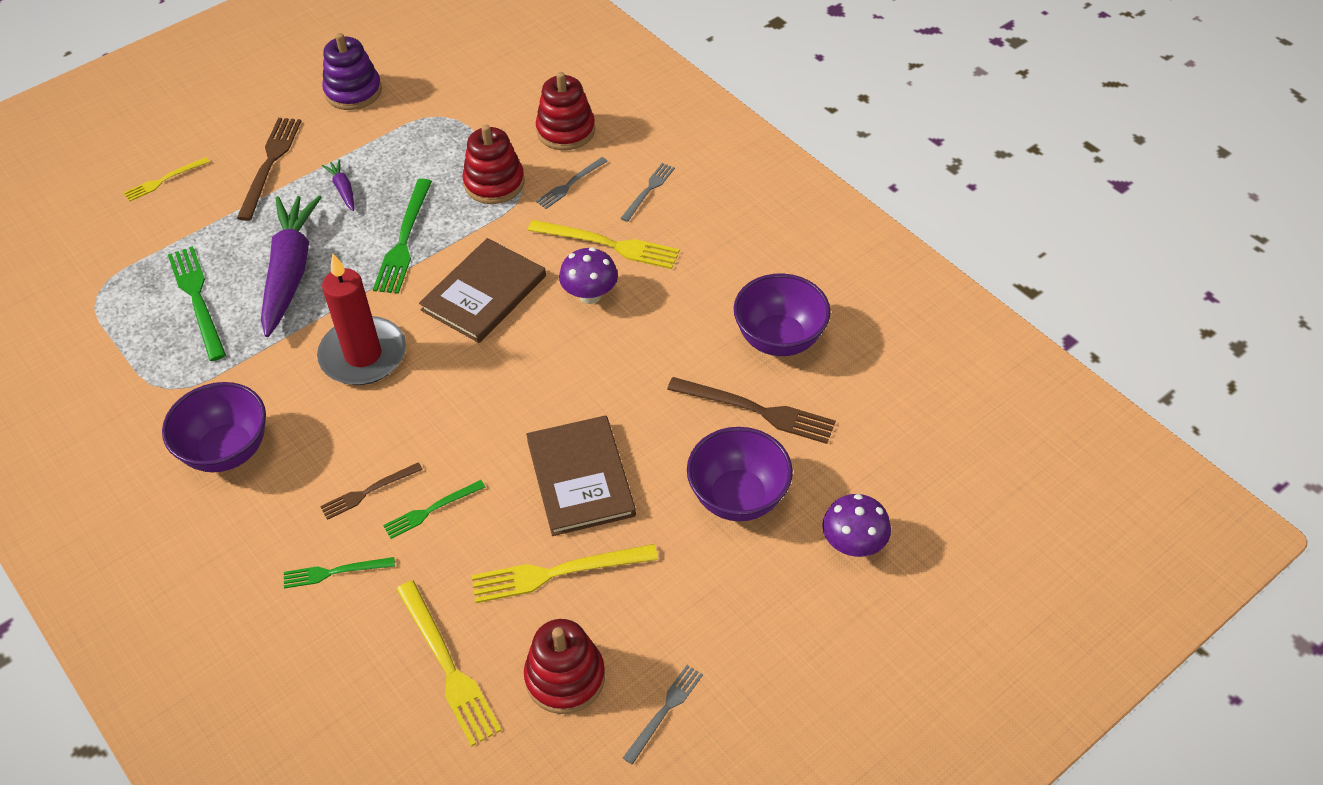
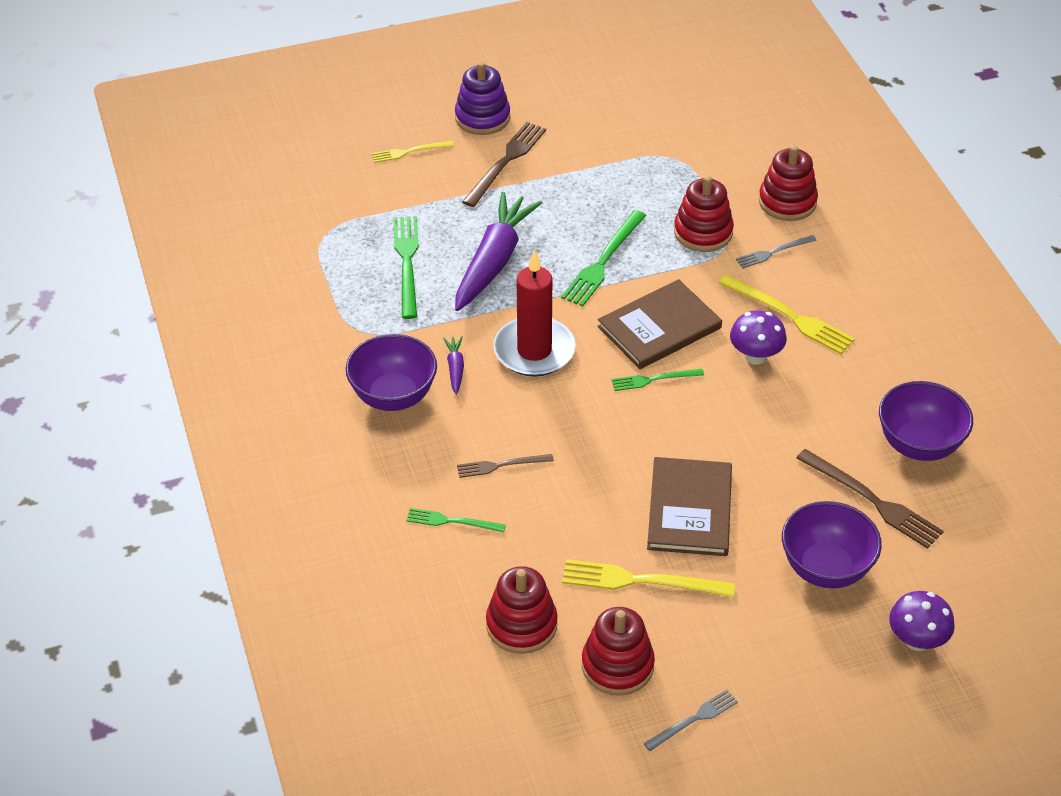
camera: 20 degrees right, 5 degrees down
purple stacking toy [322,33,382,110] -> purple stacking toy moved to [455,62,510,135]
purple carrot [322,159,354,211] -> purple carrot moved to [443,336,464,395]
green fork [383,480,485,539] -> green fork moved to [611,369,704,391]
yellow fork [396,580,501,747] -> red stacking toy [486,566,558,654]
grey fork [620,163,675,222] -> none

